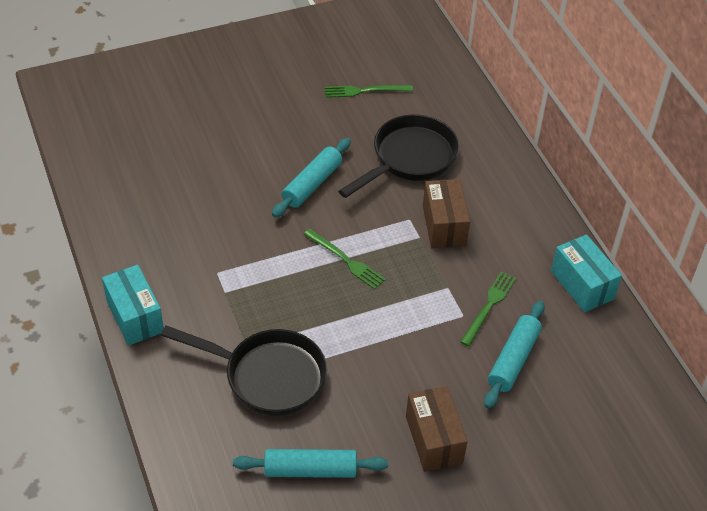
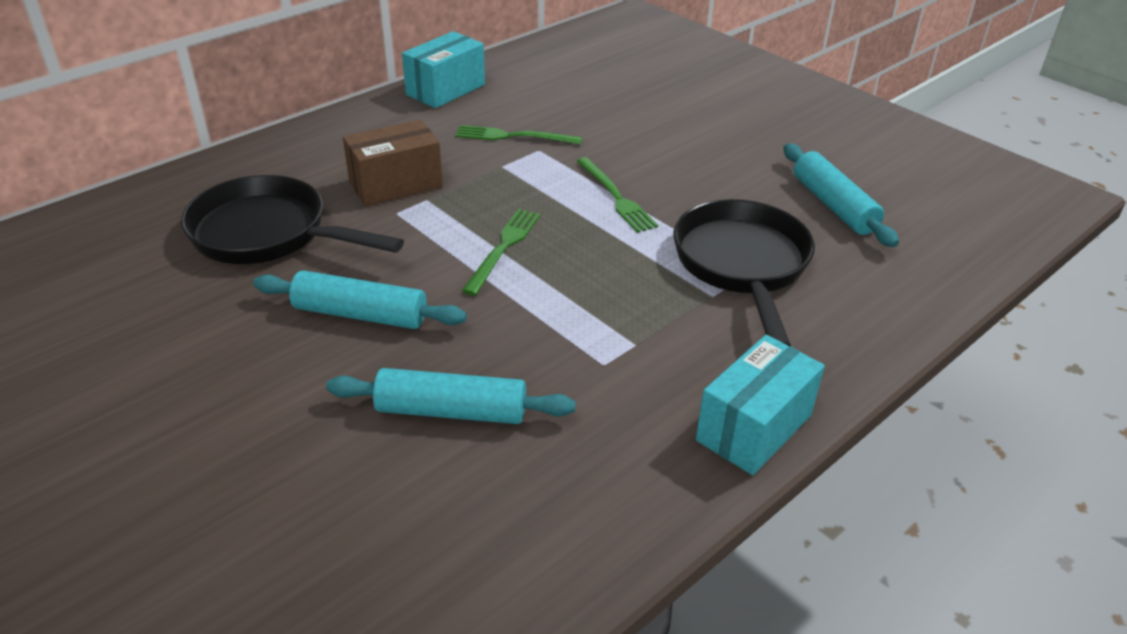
camera: 110 degrees left, 10 degrees down
green fork [325,85,413,98] -> green fork moved to [577,157,658,233]
brown box [406,386,468,472] -> none
turquoise rolling pin [484,301,545,409] -> turquoise rolling pin moved to [326,368,576,424]

